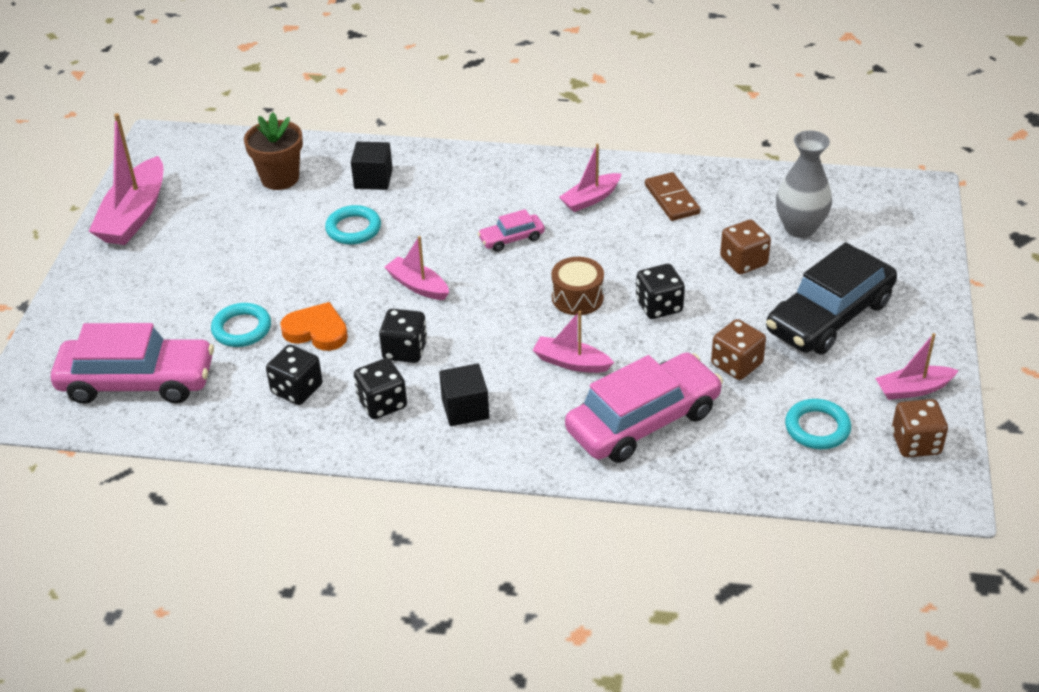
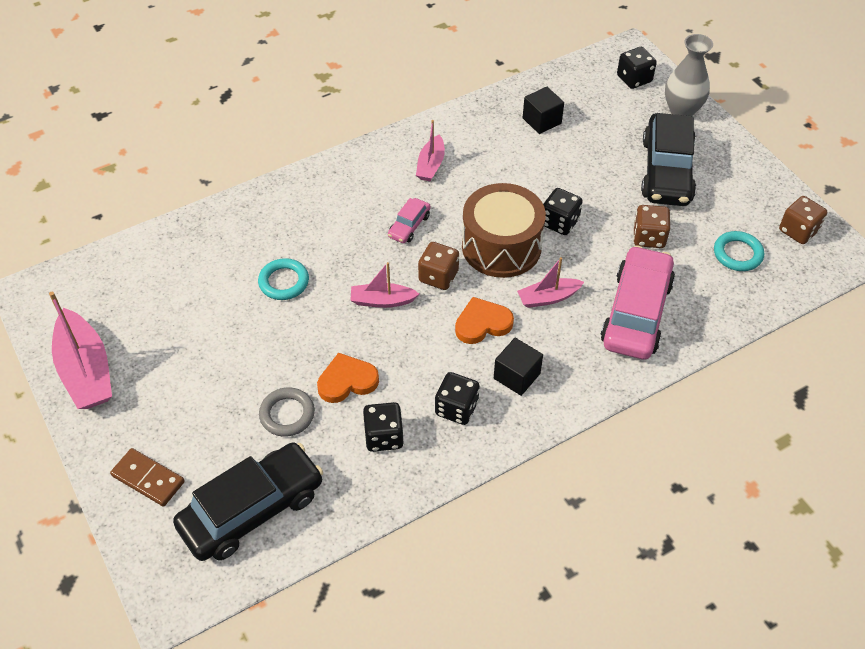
camera: 40 degrees left, 10 degrees up
pink car [51,323,214,404] -> black car [173,442,323,561]
turquoise ring [211,303,271,347] -> grey ring [259,387,315,437]
brown flower pot [244,112,303,190] -> none
black cube [351,142,393,190] -> black cube moved to [523,87,564,134]
black dice [379,309,427,363] -> black dice moved to [617,47,657,89]
brown drum [551,257,604,315] -> brown drum [462,183,546,278], size x1.84
brown domino [645,172,700,221] -> brown domino moved to [110,448,185,506]
brown dice [720,220,771,274] -> brown dice moved to [418,242,459,290]
grey vase [776,130,832,238] -> grey vase moved to [665,34,713,116]
pink boat [875,333,959,400] -> none
none -> orange heart [455,297,514,344]

